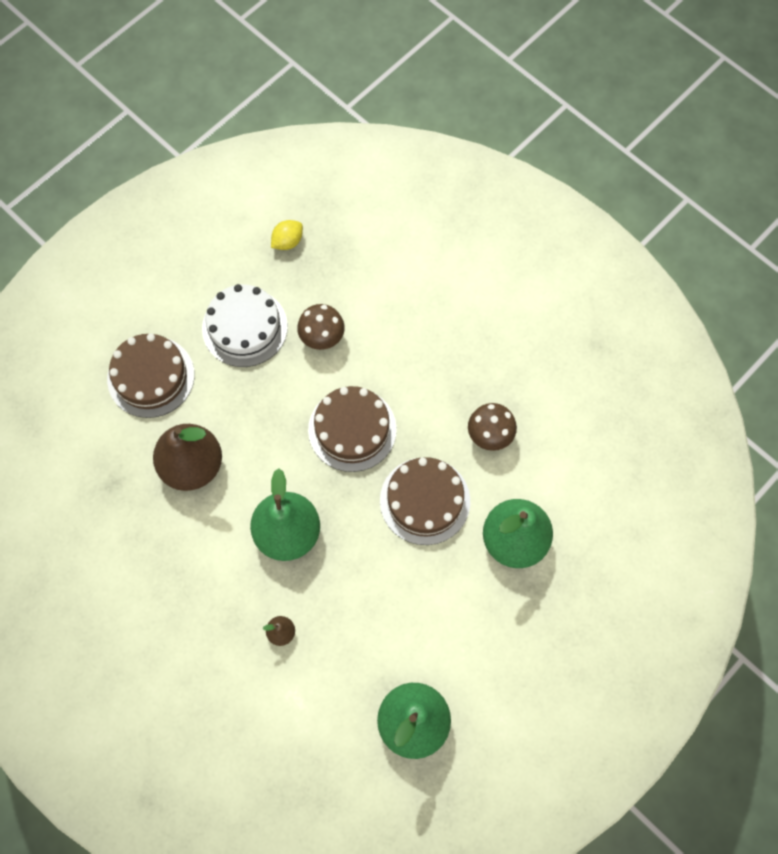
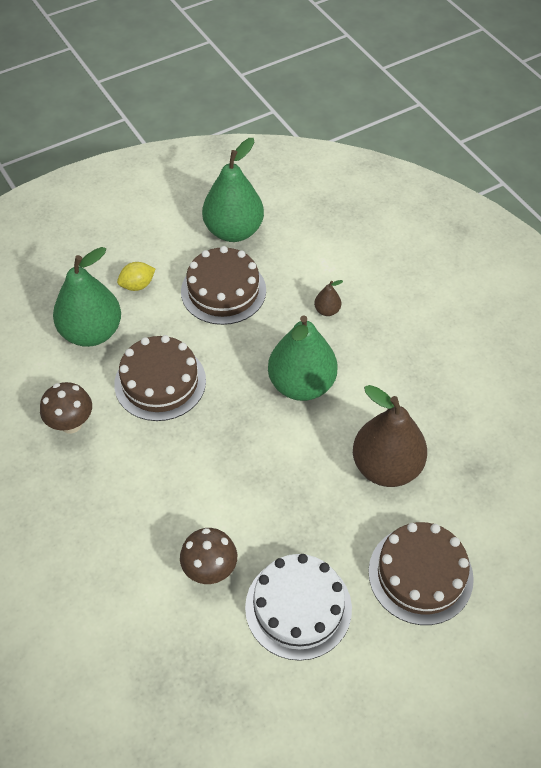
camera: 165 degrees left, 15 degrees down
yellow lemon [271,220,303,250] -> yellow lemon moved to [117,262,155,291]
brown cake [308,386,397,472] -> brown cake moved to [181,246,266,325]

